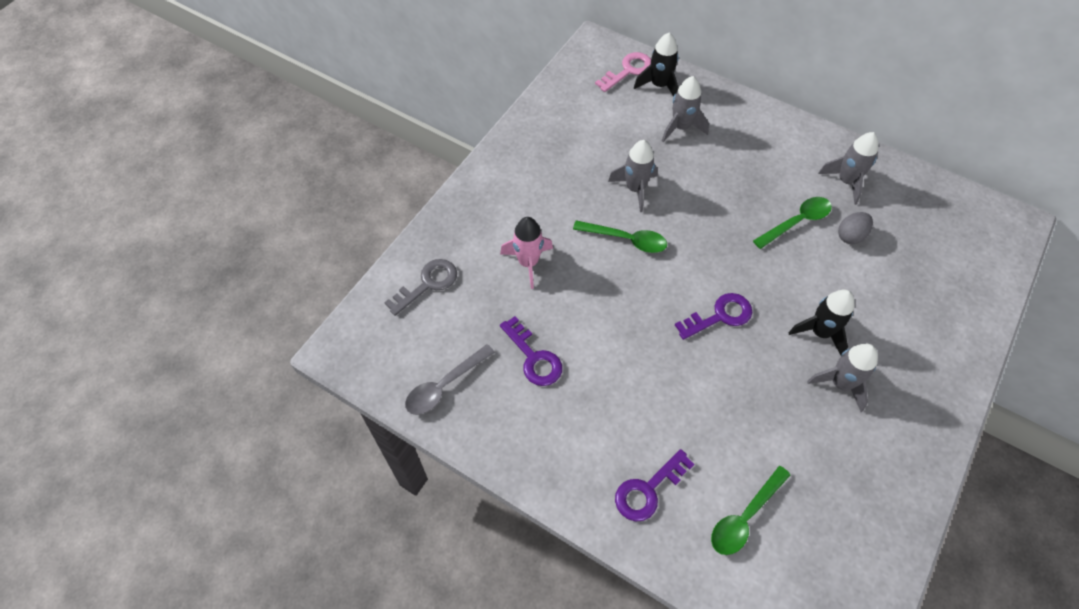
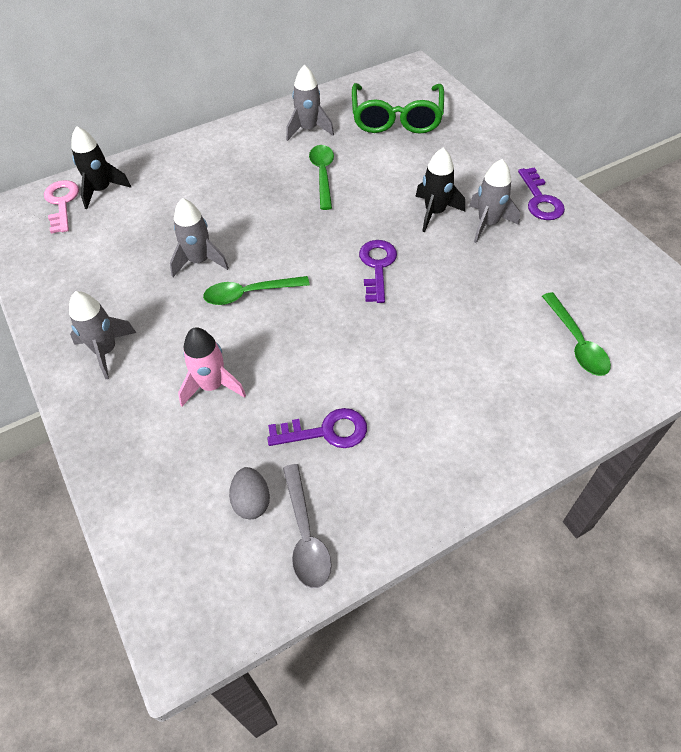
camera: 60 degrees left, 5 degrees down
grey key [384,259,457,316] -> none
green spoon [573,220,667,253] -> green spoon turned 150 degrees counterclockwise [203,276,310,305]
purple key [615,449,694,521] -> purple key moved to [518,167,565,220]
grey rocket [662,76,709,142] -> grey rocket moved to [69,291,136,379]
grey egg [838,212,873,244] -> grey egg moved to [229,467,270,519]
none -> green glasses [352,83,444,134]

